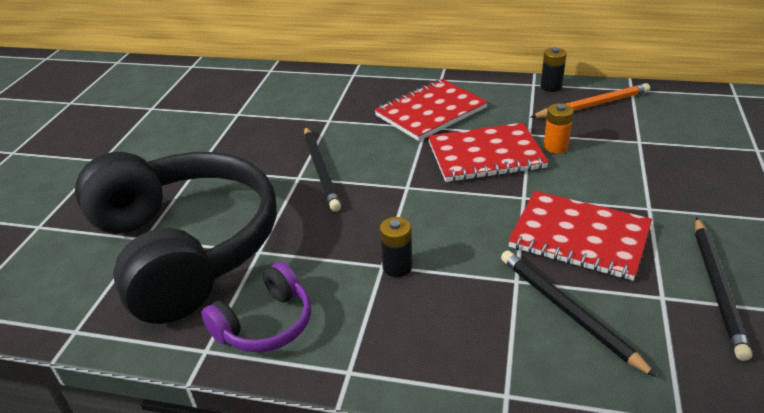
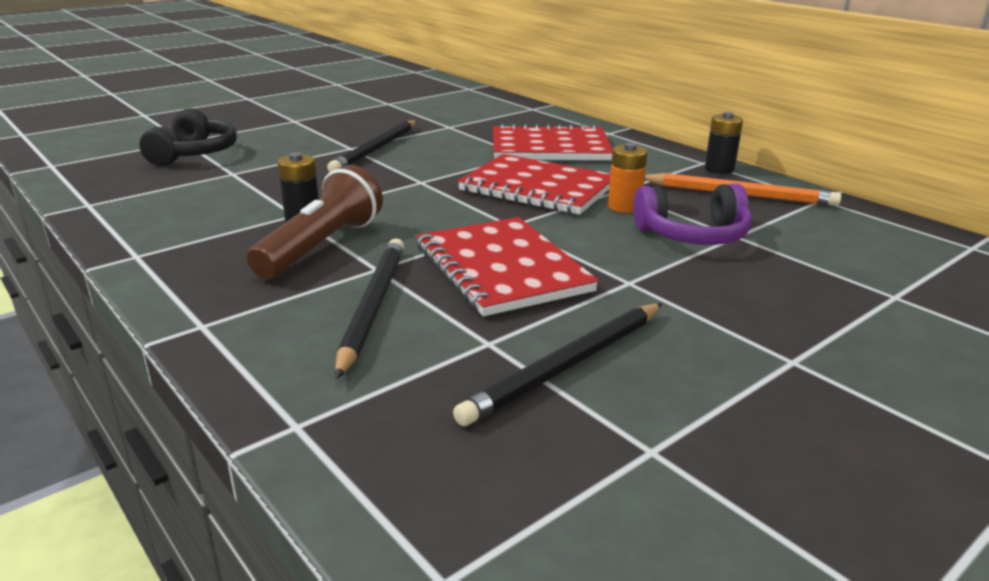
camera: 35 degrees right, 10 degrees down
black headphones [75,152,277,324] -> black headphones [139,108,237,166], size x0.44
purple headphones [201,262,311,352] -> purple headphones moved to [633,184,752,245]
none -> brown flashlight [247,165,383,279]

